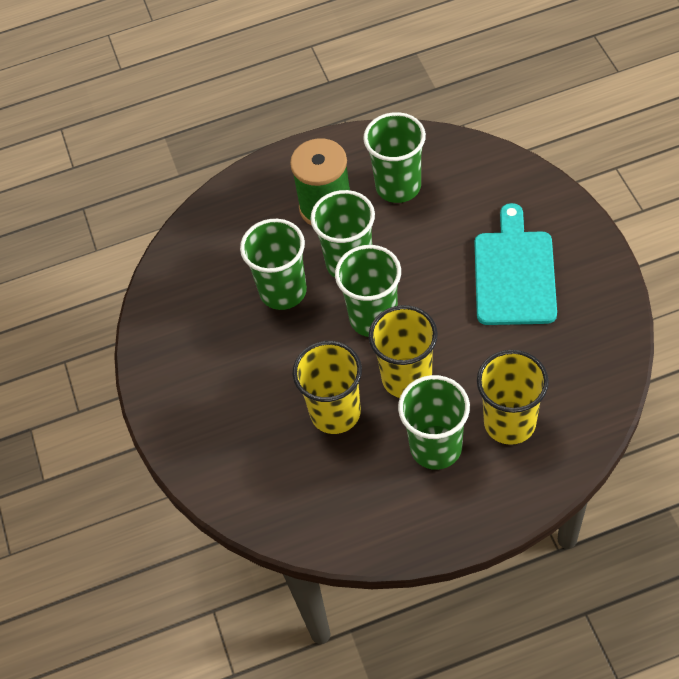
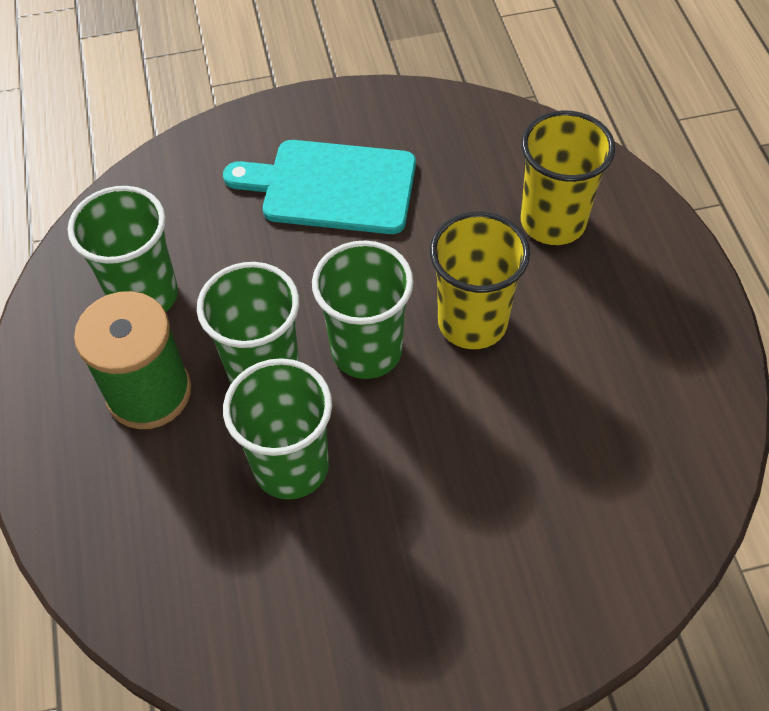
camera: 90 degrees left, 0 degrees up
yellow cup [292,341,362,434] -> none
green cup [398,375,470,470] -> none

